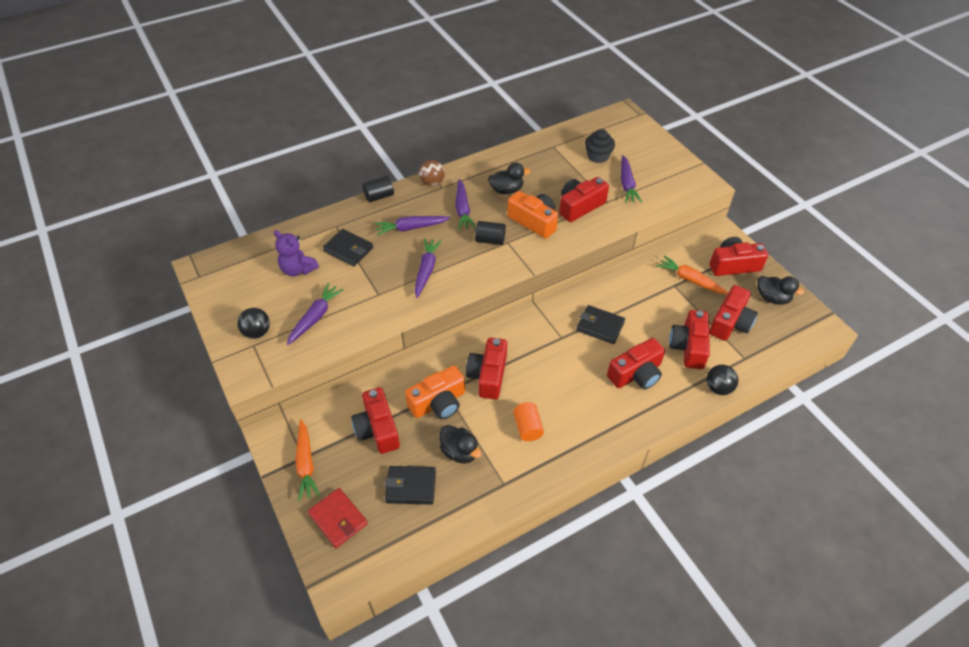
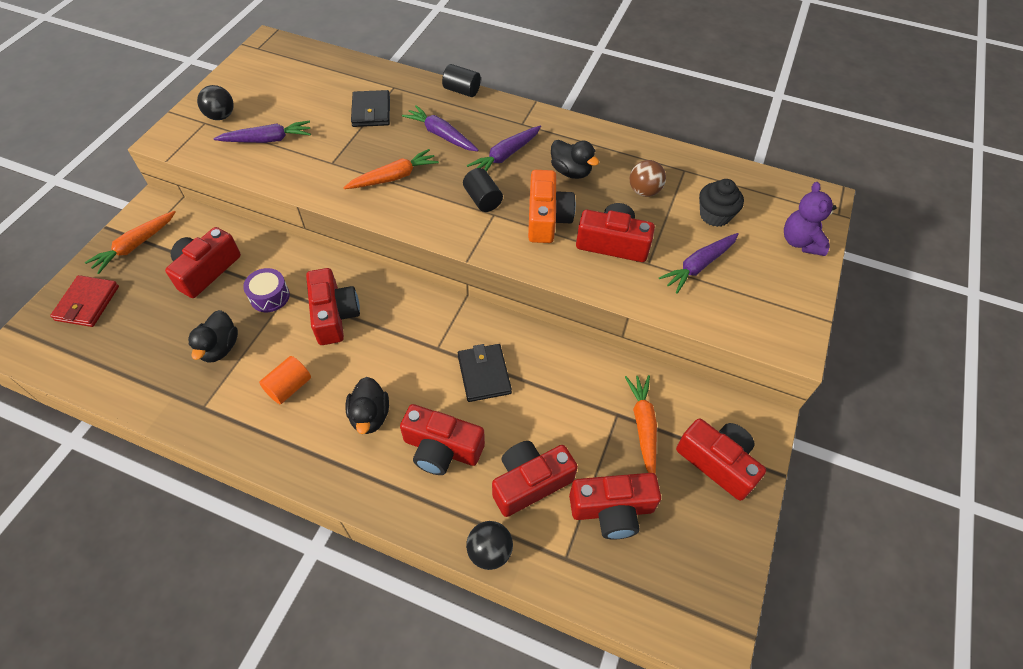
camera: 50 degrees right, 5 degrees up
purple teddy bear [274,230,319,276] -> purple teddy bear moved to [784,182,837,256]
black wallet [385,466,436,505] -> none
orange camera [405,366,465,419] -> purple drum [243,268,290,312]
purple carrot [415,238,442,298] -> orange carrot [343,149,439,189]
brown ball [419,160,445,186] -> brown ball moved to [630,160,666,197]
red camera [466,338,507,400] -> red camera turned 105 degrees clockwise [306,268,360,345]
black duck [757,276,804,305] -> black duck moved to [345,377,389,434]

